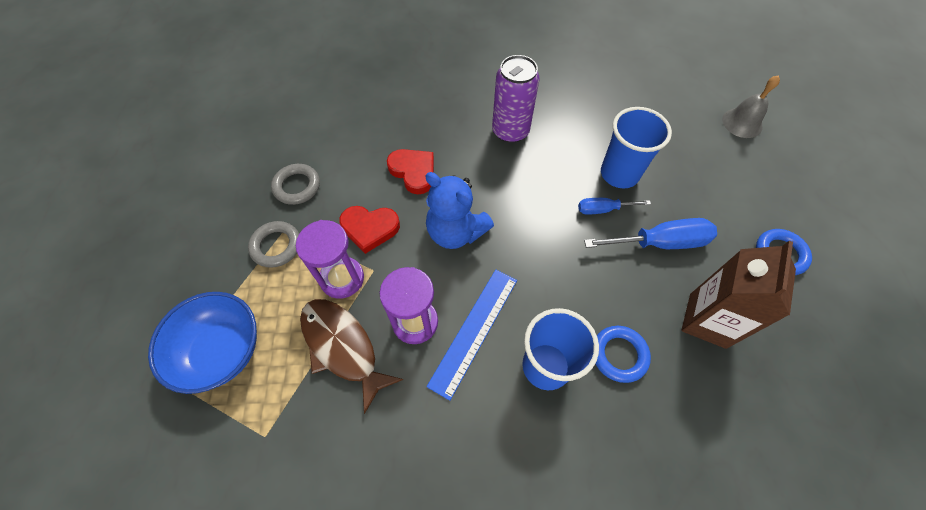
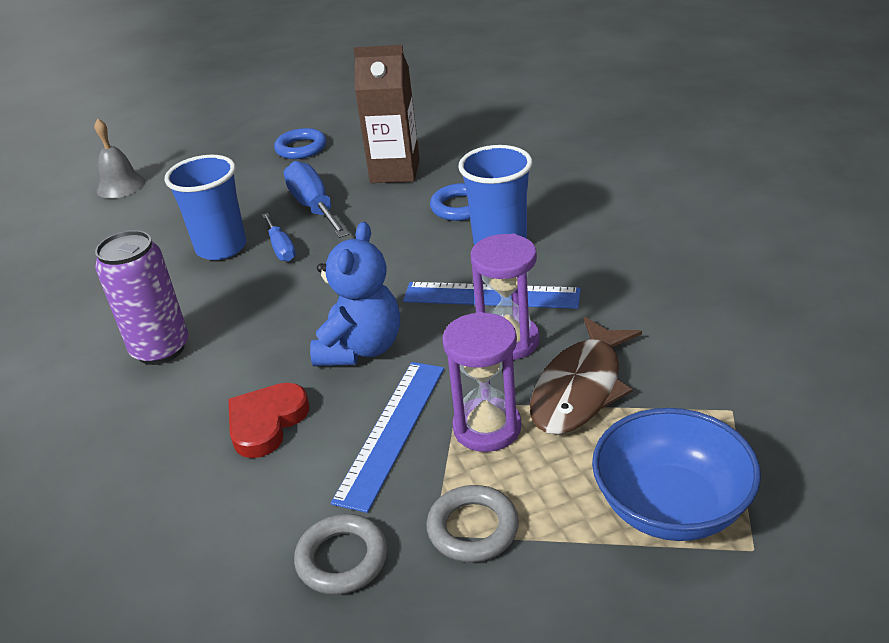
camera: 105 degrees left, 25 degrees down
red heart [339,206,400,254] -> blue ruler [331,362,444,513]

